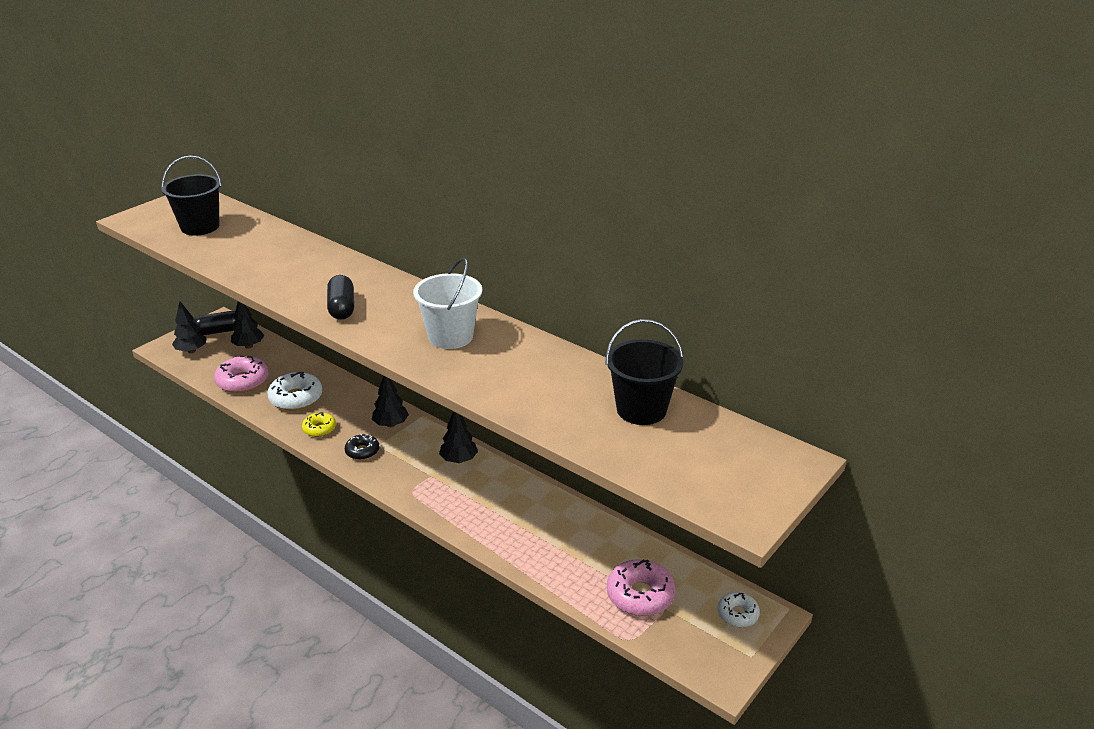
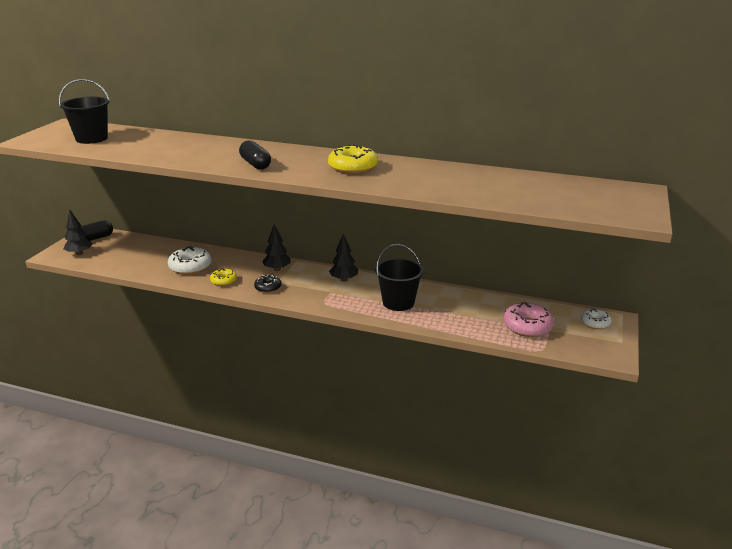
camera: 20 degrees left, 5 degrees down
pink donut [214,356,269,393] -> none
black tree [231,301,264,349] -> none
white bucket [413,258,482,349] -> yellow donut [328,145,378,174]
black bucket [606,319,684,425] -> black bucket moved to [375,244,424,311]

